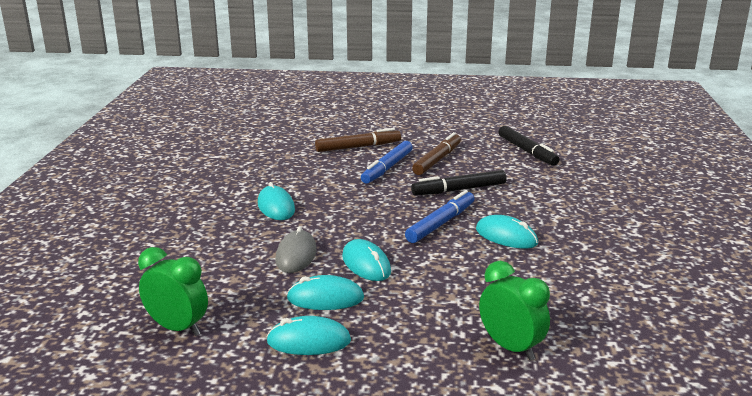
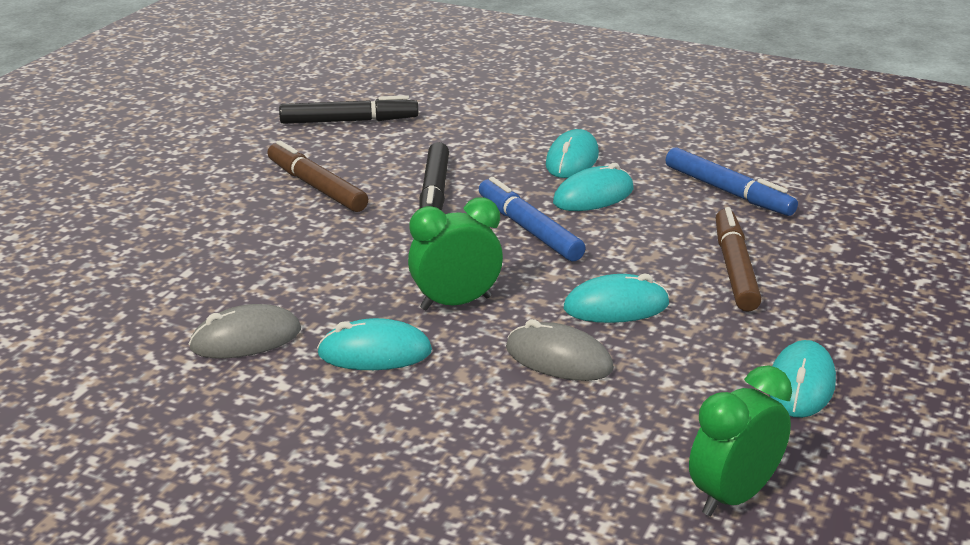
camera: 70 degrees left, 5 degrees up
turquoise mouse [287,275,364,310] -> turquoise mouse moved to [546,129,599,178]
brown marker [315,128,401,152] -> brown marker moved to [716,207,762,312]
blue marker [361,141,413,184] -> blue marker moved to [666,147,798,216]
green clock [479,261,550,361] -> green clock moved to [408,198,503,310]
none -> grey mouse [189,304,301,358]

